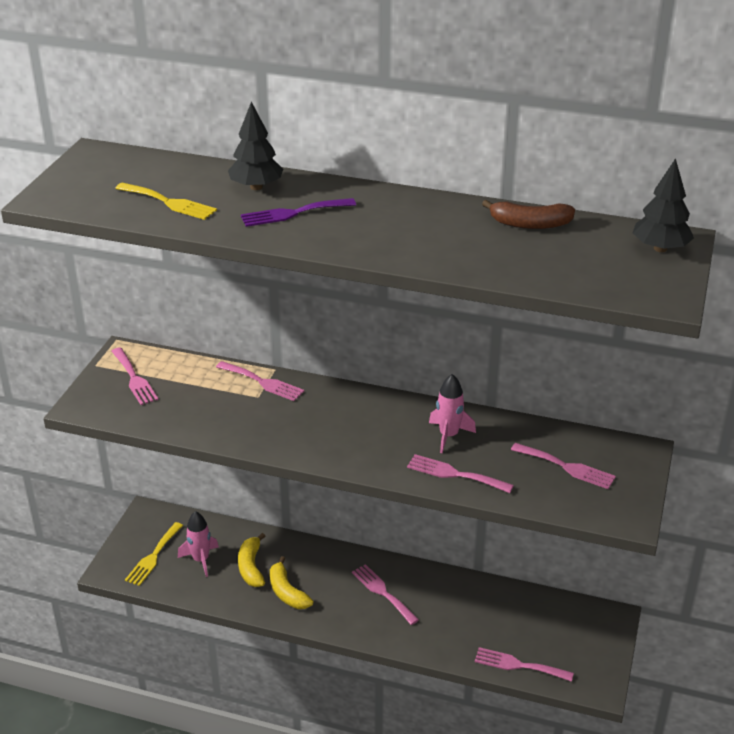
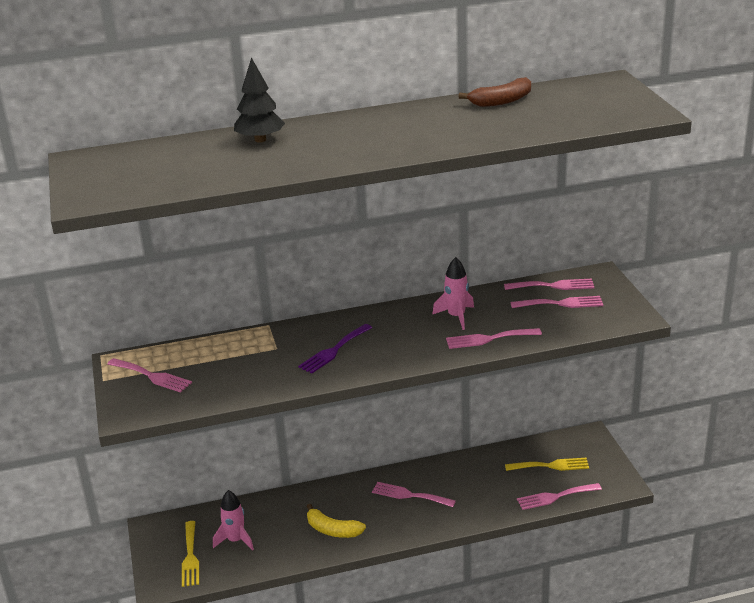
camera: 30 degrees left, 5 degrees down
yellow fork [115,183,217,220] -> yellow fork moved to [505,458,589,471]
pink fork [216,361,304,401] -> pink fork moved to [504,279,595,290]
yellow banana [238,533,265,587] -> none
purple fork [241,198,356,227] -> purple fork moved to [298,324,372,374]
black tree [633,158,694,252] -> none

